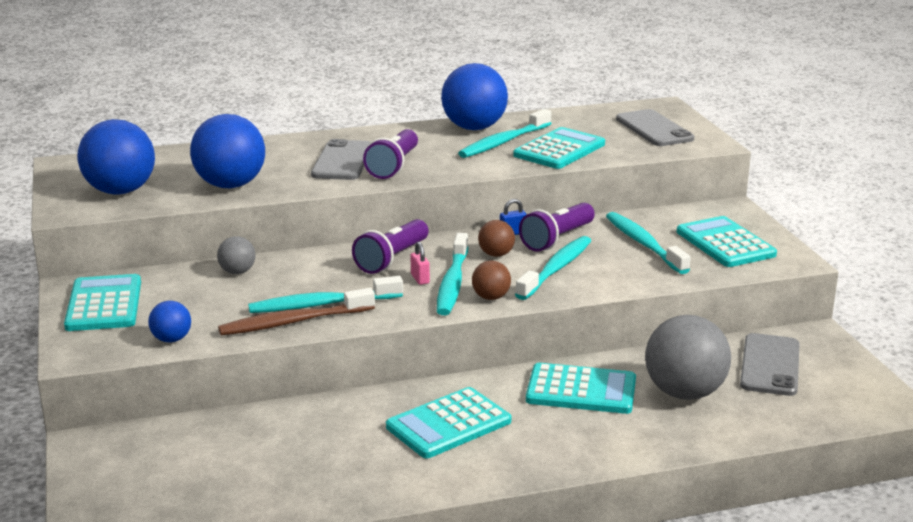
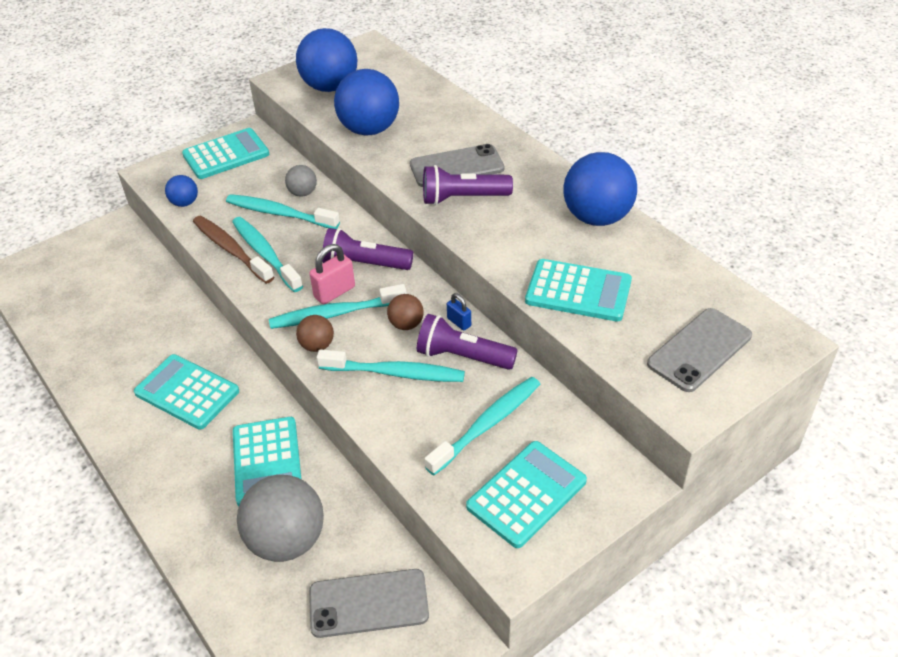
camera: 70 degrees right, 20 degrees up
pink padlock [411,242,430,285] -> pink padlock [309,244,355,304], size x1.66
turquoise toothbrush [458,109,551,158] -> turquoise toothbrush moved to [226,194,340,229]

